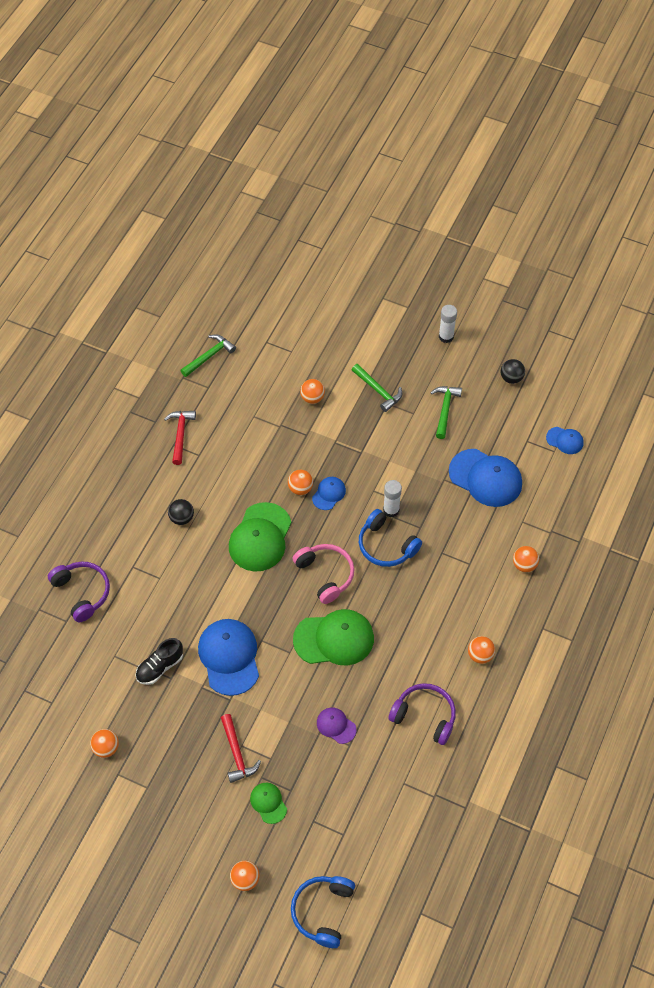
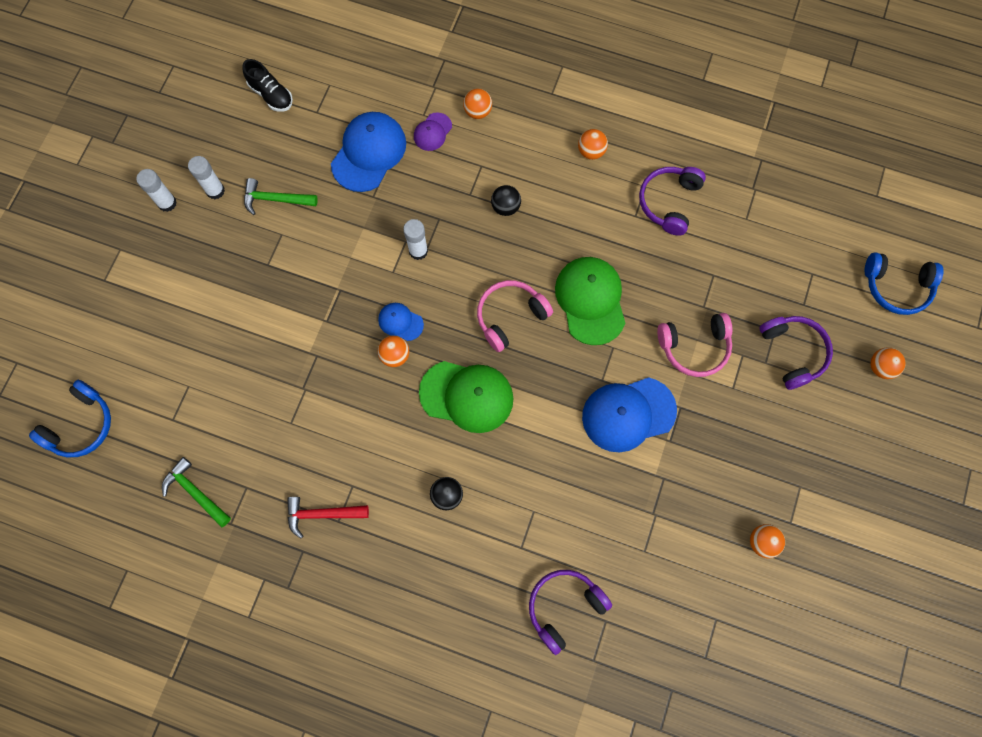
camera: 95 degrees left, 15 degrees up
black shoe [136,638,183,685] -> black shoe moved to [242,59,293,112]
red hammer [221,714,261,783] -> none
green cap [250,783,287,824] -> purple headphones [759,316,833,390]
orange ball [300,379,325,404] -> none
purple cap [317,708,356,744] -> purple cap moved to [414,112,452,151]
green hammer [352,364,402,412] -> none
blue headphones [359,509,422,567] -> blue headphones moved to [29,380,111,457]
black ball [501,359,525,384] -> black ball moved to [491,185,521,216]
blue cap [546,427,584,454] -> none
none -> white glue stick [188,156,225,199]
none -> pink headphones [657,313,732,377]

